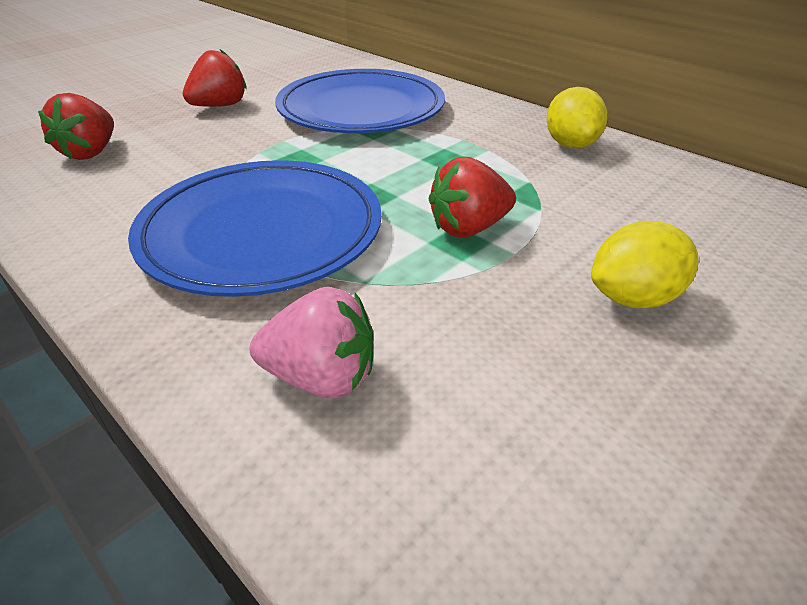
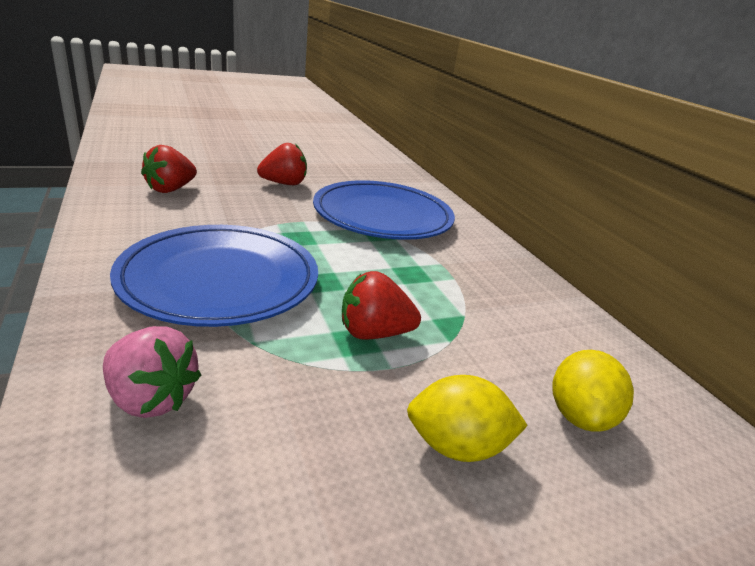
camera: 20 degrees right, 10 degrees down
yellow lemon [546,87,607,149] -> yellow lemon moved to [553,350,634,432]

